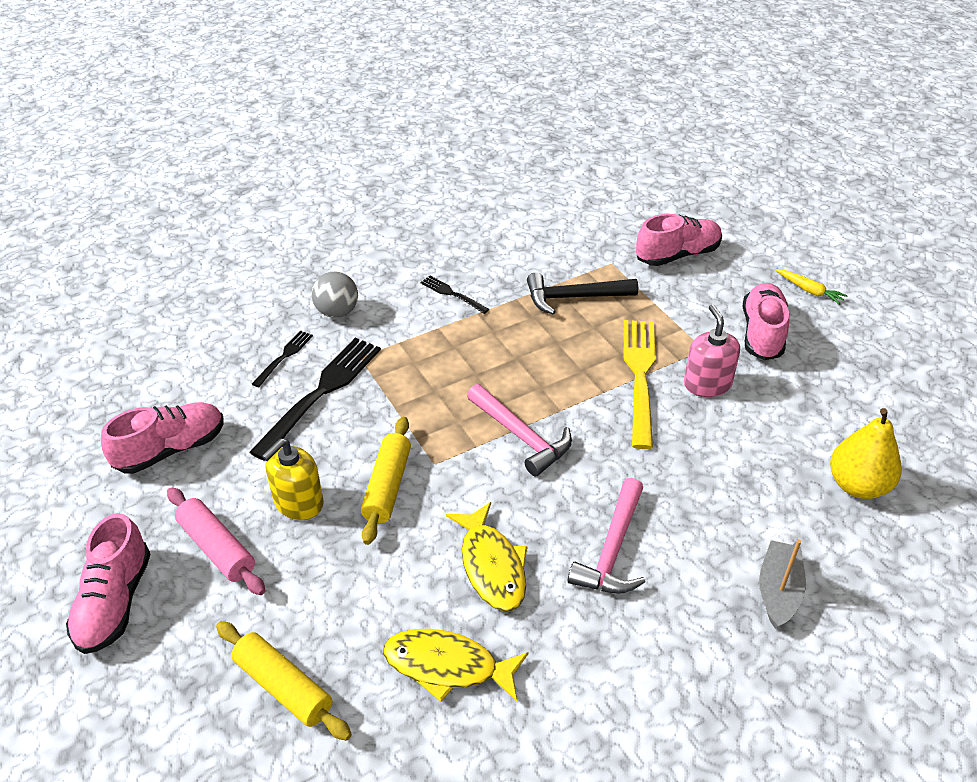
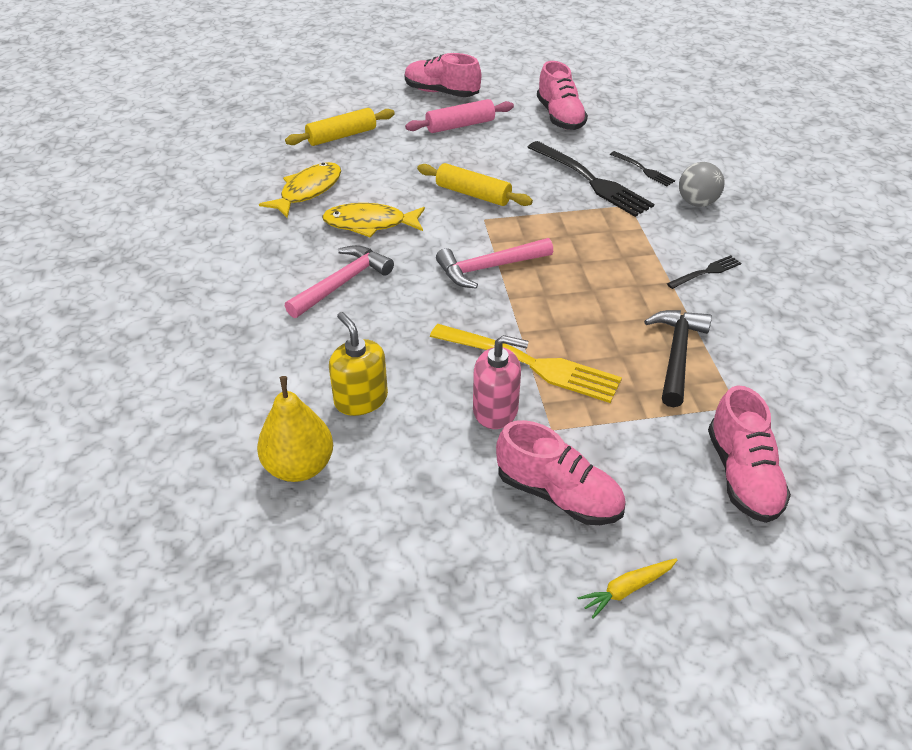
camera: 110 degrees right, 0 degrees up
yellow soap dispenser [262,438,324,520] -> yellow soap dispenser moved to [329,312,388,416]
pink hammer [568,478,645,594] -> pink hammer turned 90 degrees clockwise [285,245,394,318]
grey boat [759,539,806,629] -> none

